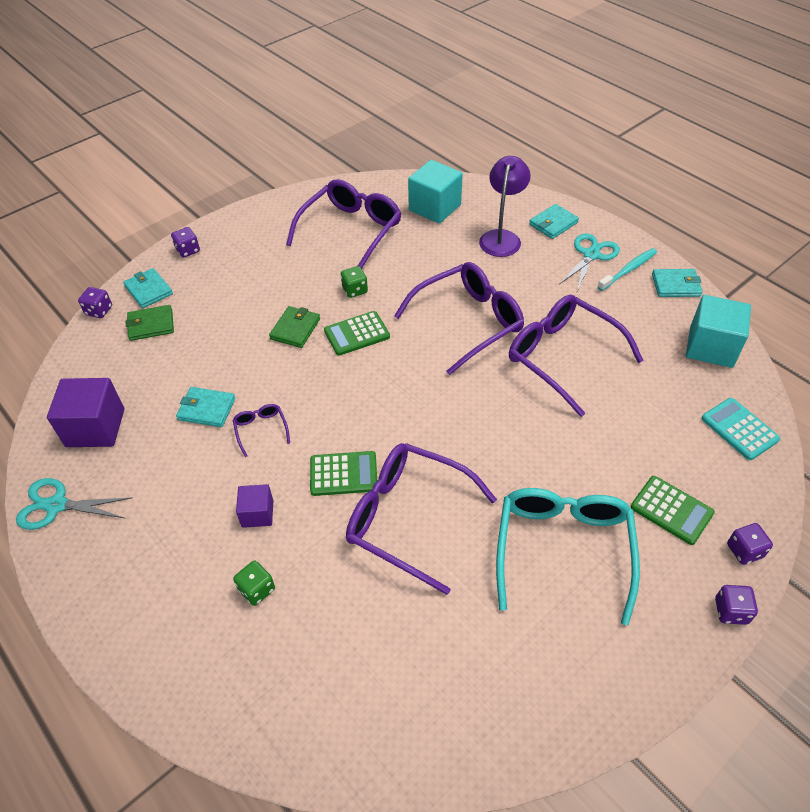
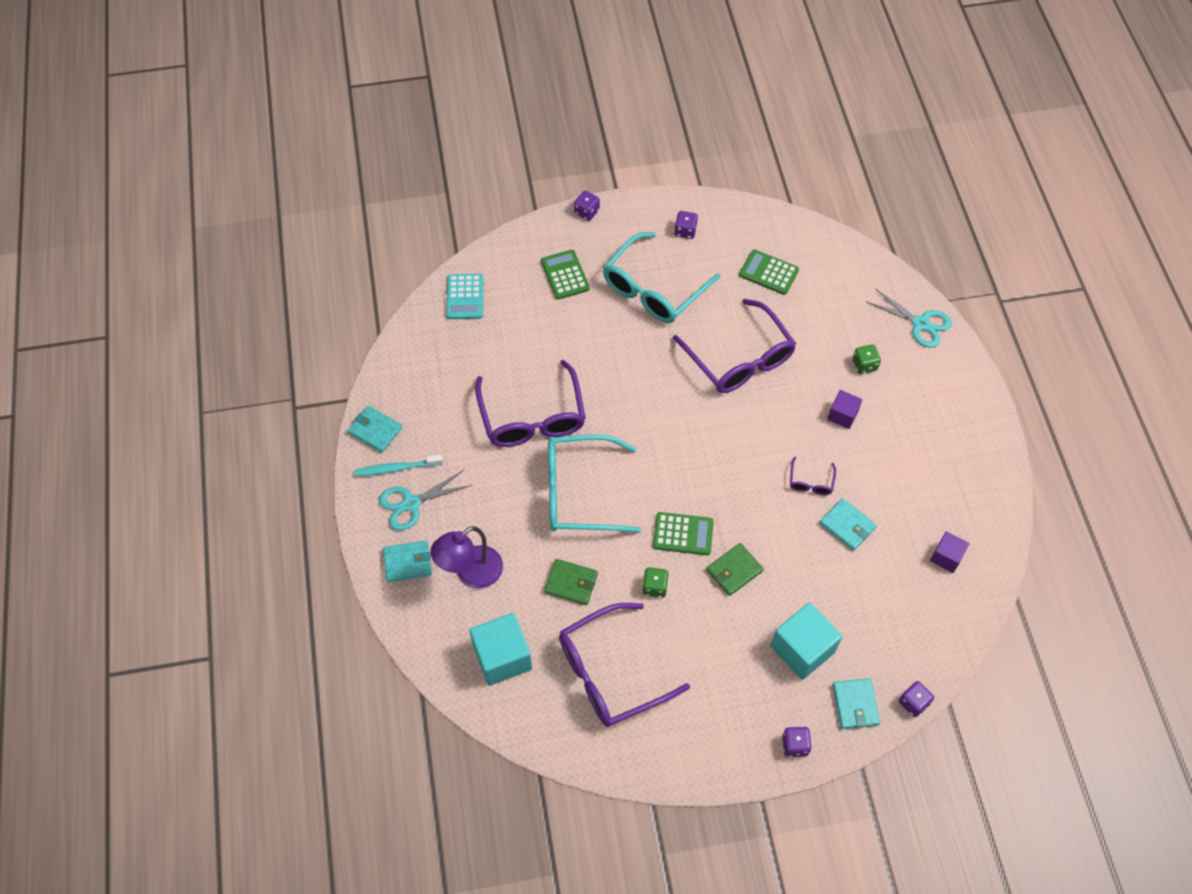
camera: 150 degrees left, 10 degrees up
turquoise scissors [16,478,133,530] -> turquoise scissors moved to [867,288,952,348]
purple cube [47,378,124,447] -> purple cube [930,532,969,573], size x0.56
green wallet [126,305,174,341] -> green wallet moved to [544,559,598,605]
green calculator [310,451,377,496] -> green calculator moved to [739,249,799,295]
purple glasses [394,262,524,375] -> turquoise glasses [548,434,641,533]
turquoise cube [686,295,751,368] -> turquoise cube moved to [771,603,842,680]
purple dice [727,523,773,565] -> purple dice moved to [674,211,698,239]

